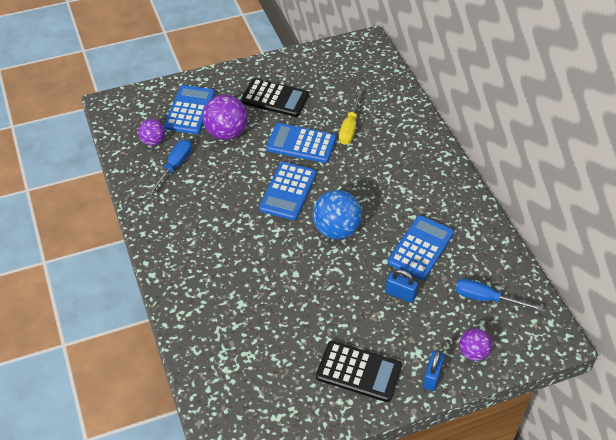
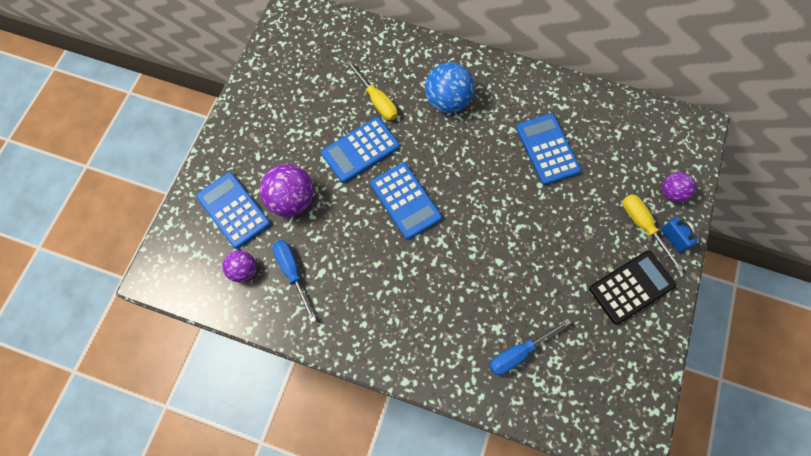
camera: 50 degrees left, 20 degrees up
black calculator [241,78,309,117] -> none
blue ball [313,190,362,239] -> blue ball moved to [425,62,474,113]
blue padlock [385,269,418,303] -> none
blue screwdriver [456,279,543,311] -> blue screwdriver moved to [490,318,571,375]
none -> yellow screwdriver [623,194,683,271]

